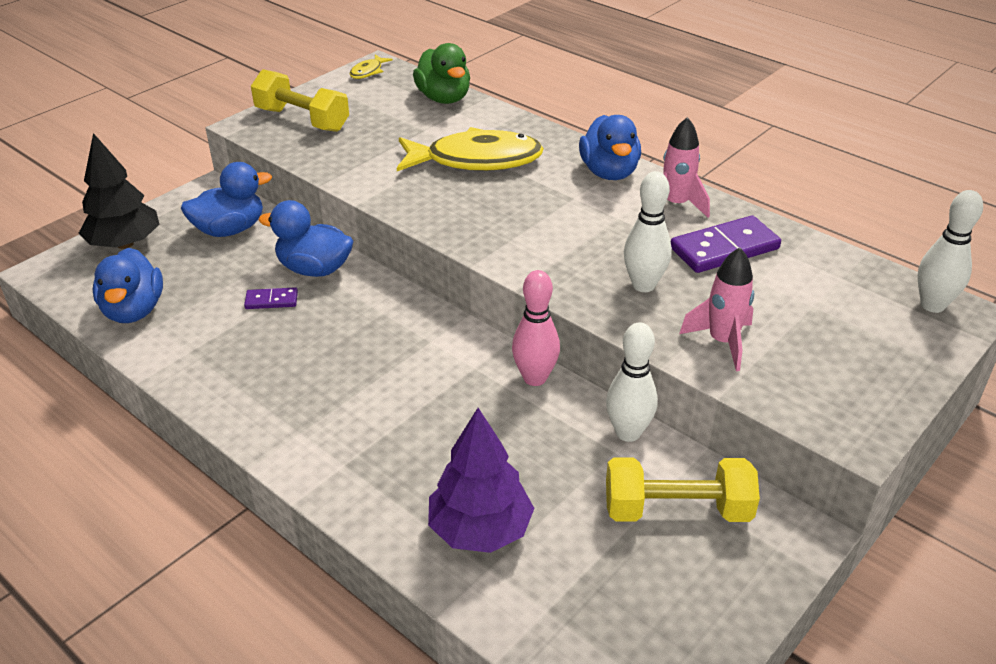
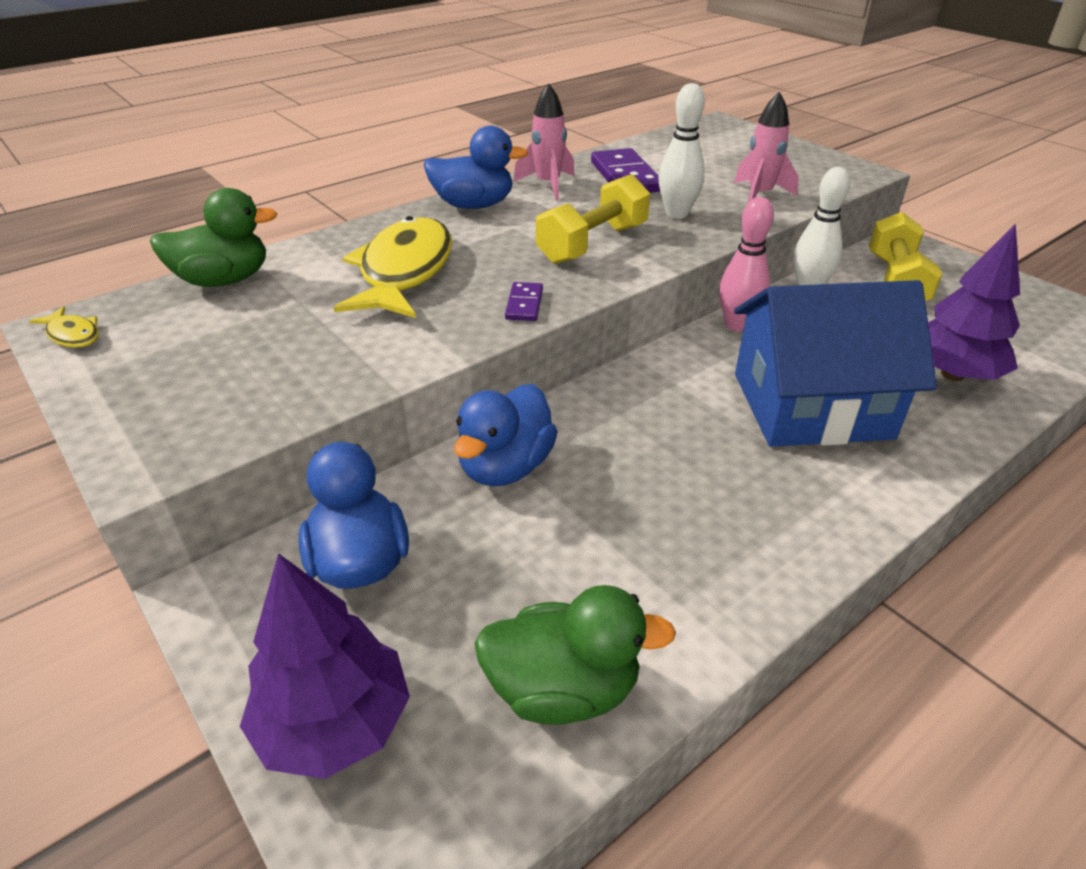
camera: 80 degrees left, 0 degrees up
black tree [79,133,160,249] -> purple tree [240,553,410,779]
blue duck [93,248,163,323] -> green duck [474,585,676,725]
purple domino [244,287,298,309] -> purple domino moved to [505,282,543,321]
yellow dumbbell [251,69,349,132] -> yellow dumbbell moved to [536,174,650,264]
white bowling pin [918,190,983,313] -> none
none -> blue house [734,280,937,447]

